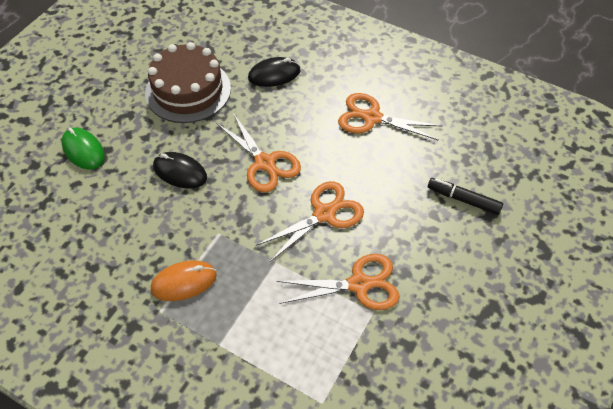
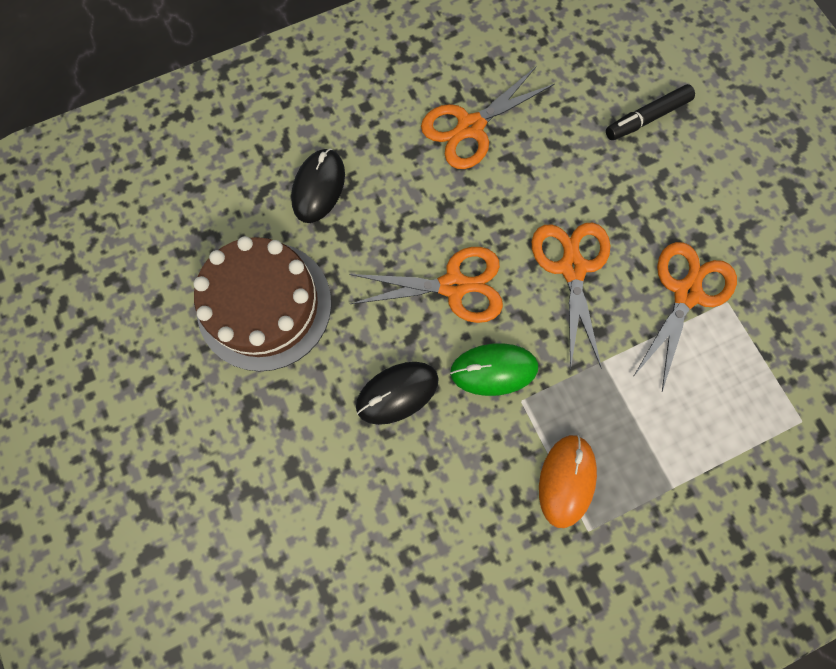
camera: 55 degrees left, 20 degrees up
green mouse [61,127,105,170] -> green mouse moved to [450,343,538,396]

